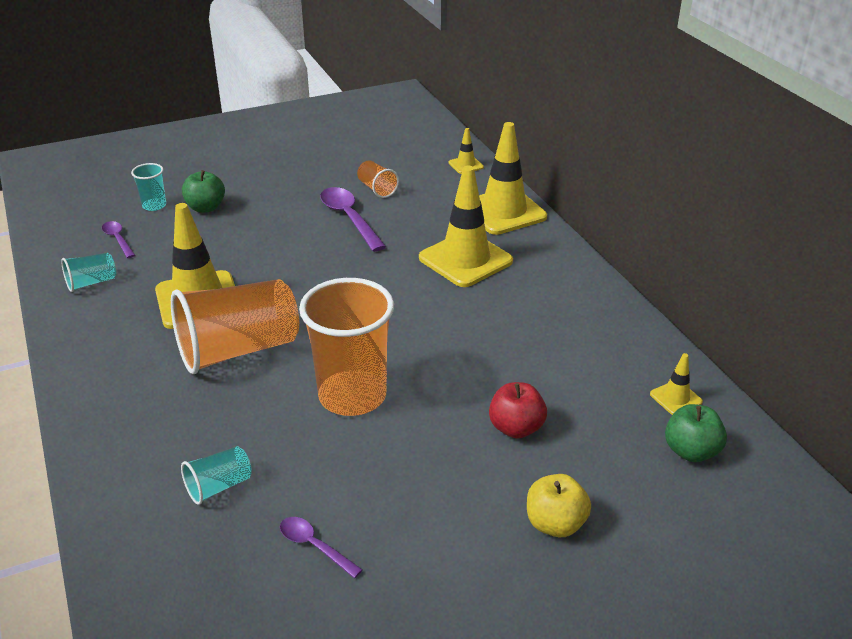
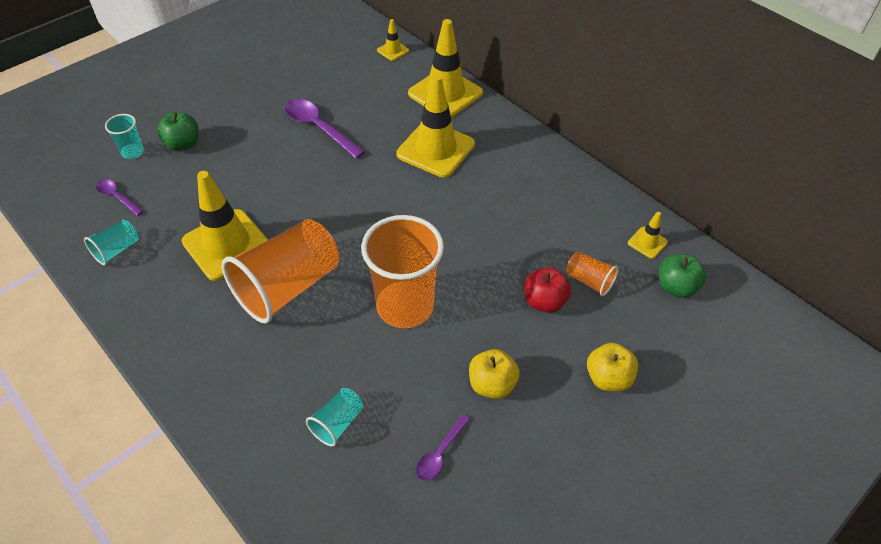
camera: 20 degrees left, 15 degrees up
purple spoon [280,517,362,578] -> purple spoon turned 75 degrees counterclockwise [416,414,470,481]
orange cup [357,160,399,198] -> orange cup moved to [566,252,619,296]
none -> yellow apple [469,349,520,399]

